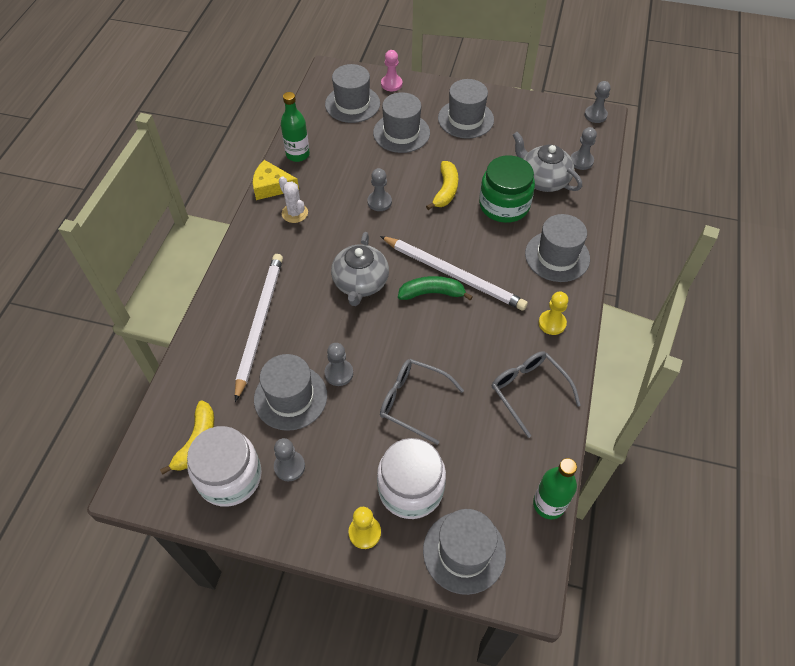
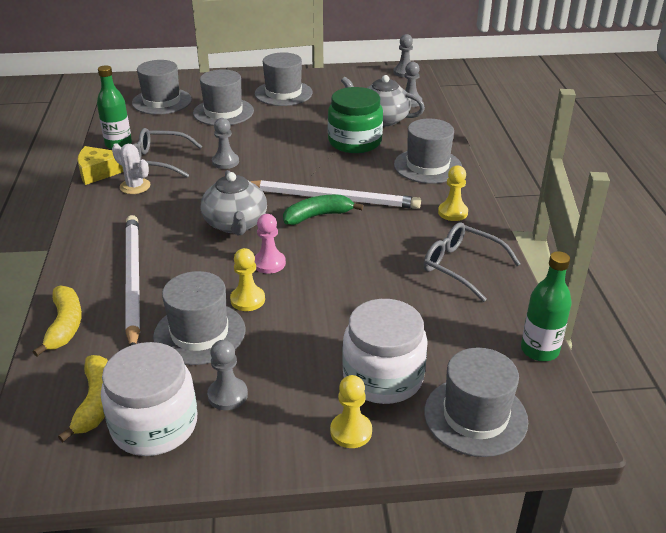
camera: 20 degrees left, 20 degrees down
grey pawn [325,343,353,386] -> yellow pawn [230,248,265,311]
grey glasses [380,359,464,445] -> grey glasses moved to [133,128,202,178]
pink pawn [381,50,403,91] -> pink pawn moved to [255,214,286,274]
yellow banana [426,161,458,210] -> yellow banana moved to [33,285,82,357]

